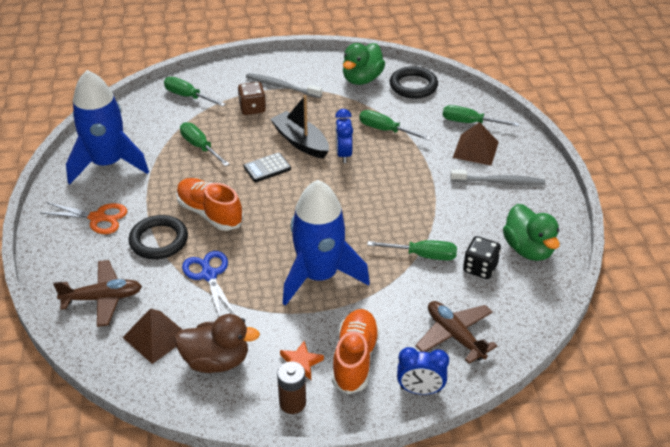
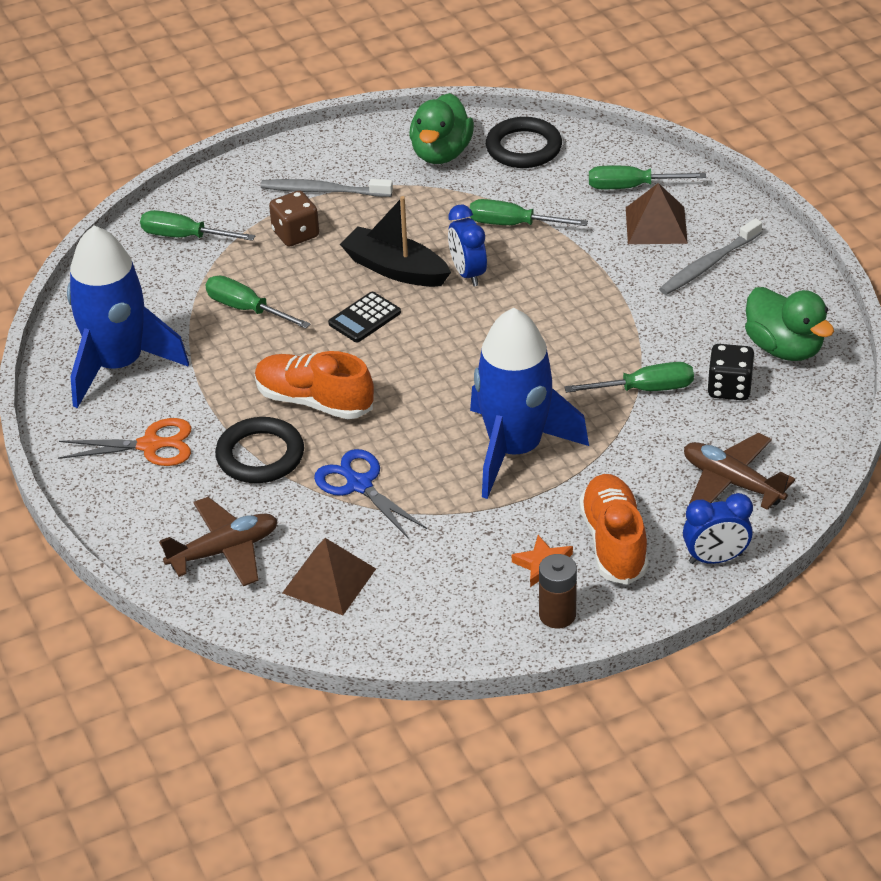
camera: 15 degrees left, 0 degrees up
brown duck [174,314,260,373] -> none
grey toothbrush [450,169,545,186] -> grey toothbrush turned 150 degrees clockwise [659,218,762,295]

